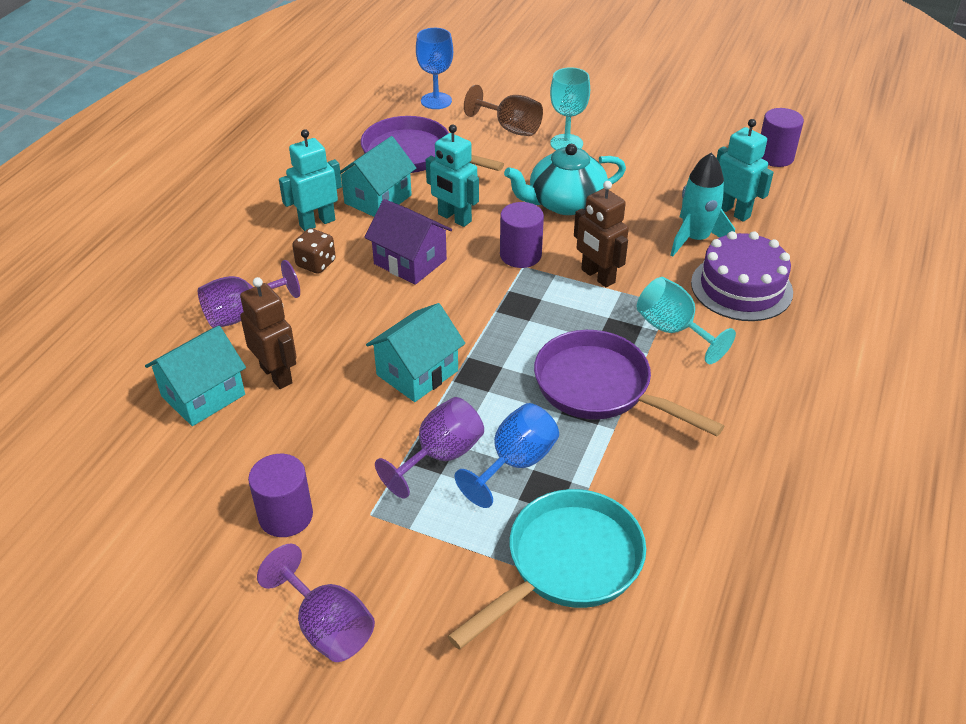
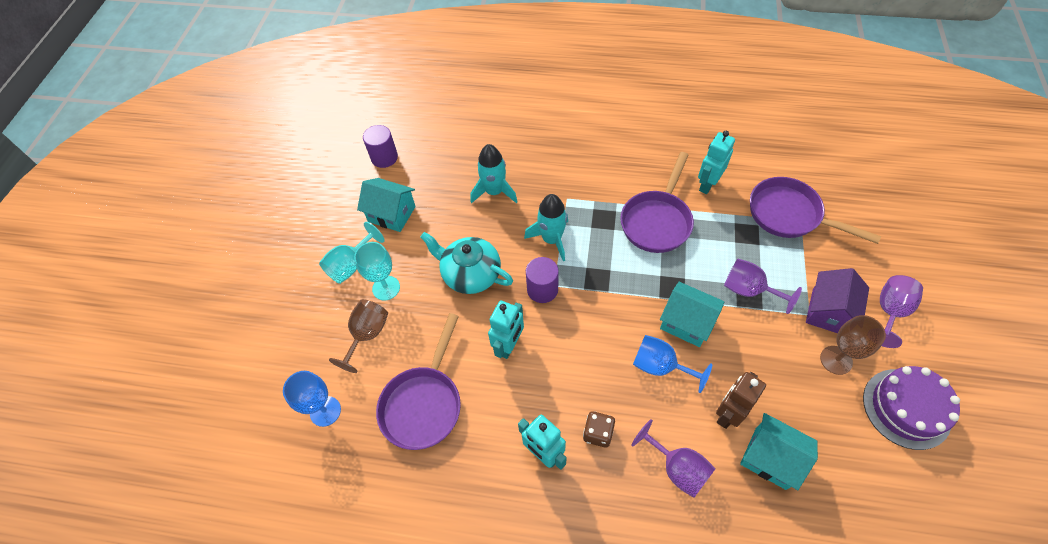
camera: 100 degrees left, 15 degrees up
purple cylinder [248,454,313,537] -> brown goblet [820,315,886,375]
turquoise house [340,136,416,217] -> turquoise house moved to [357,178,416,232]
purple house [364,199,452,285] -> purple house moved to [806,268,869,333]
turquoise pan [447,489,646,650] -> purple pan [750,177,881,244]
blue goblet [454,403,559,508] -> blue goblet moved to [633,335,712,393]
turquoise teapot [504,144,626,215] -> turquoise teapot turned 150 degrees clockwise [420,232,513,294]
brown robot [574,181,629,287] -> turquoise rocket [524,194,568,261]
turquoise goblet [637,277,736,364] -> turquoise goblet moved to [319,222,385,284]
purple cake [691,231,793,321] -> purple cake moved to [863,366,960,450]
turquoise robot [717,119,774,222] -> turquoise robot moved to [698,131,735,194]

